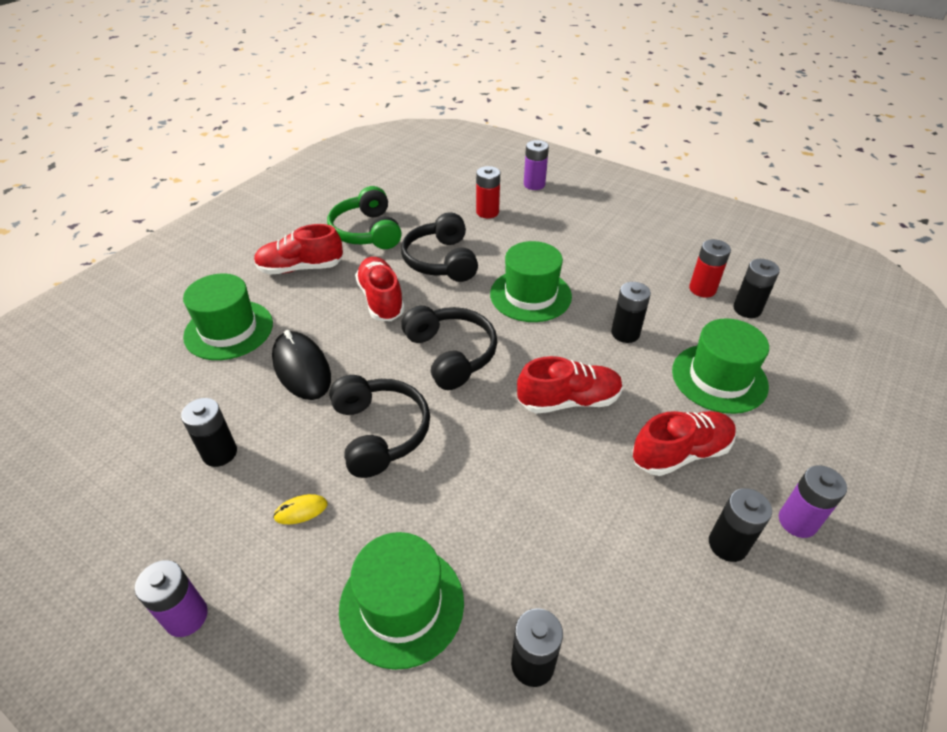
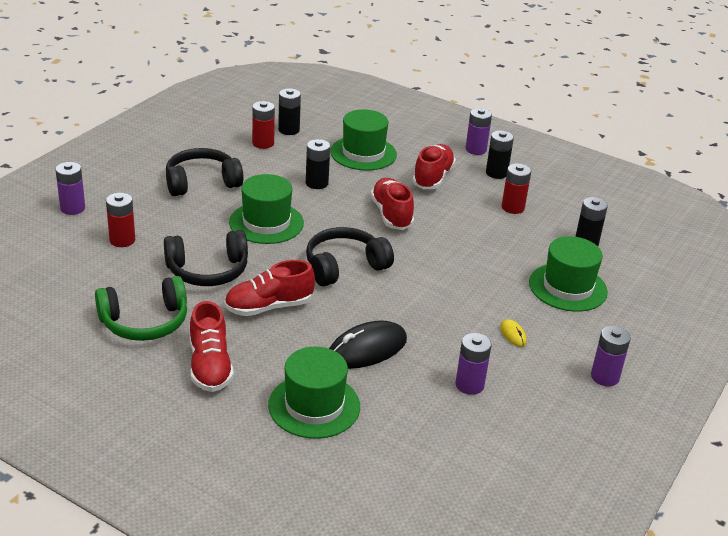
camera: 95 degrees left, 10 degrees down
black battery [181,398,237,467] -> purple battery [455,333,492,395]
black headphones [329,375,430,478] -> black headphones moved to [166,148,244,196]
red shoe [632,411,736,476] -> red shoe turned 45 degrees clockwise [412,144,456,189]
none -> red battery [502,163,531,214]

